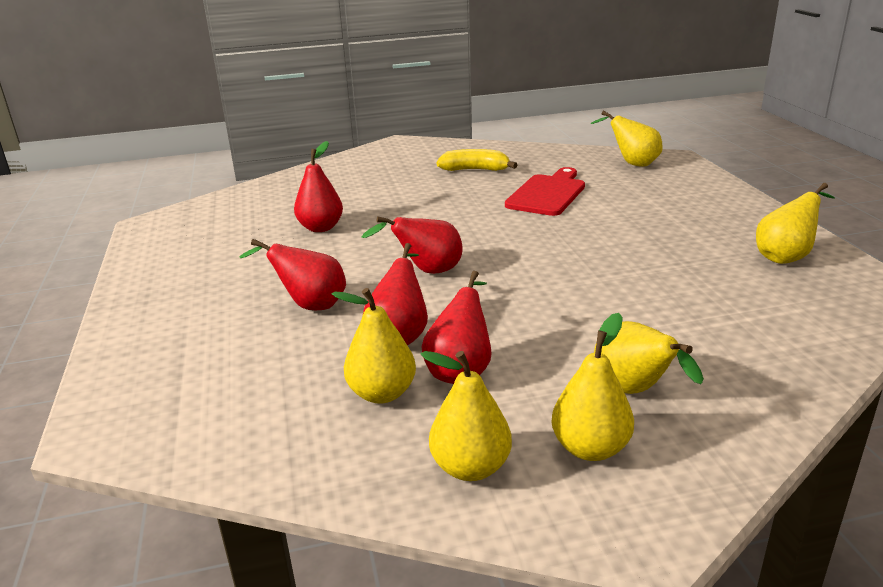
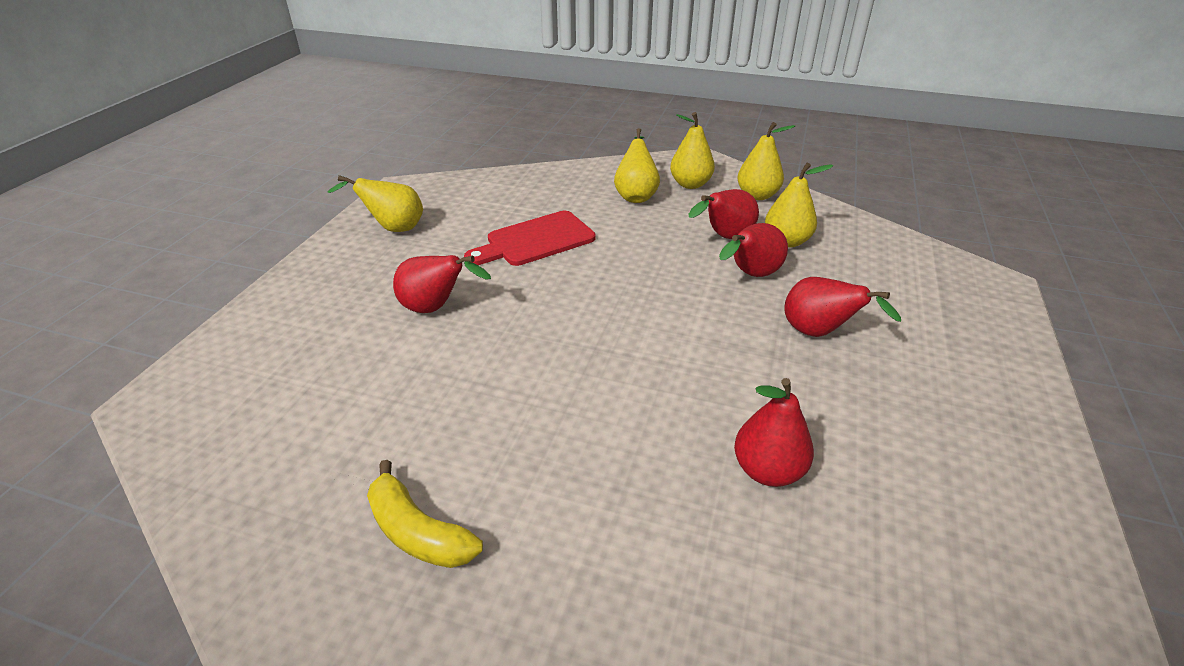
camera: 150 degrees left, 10 degrees up
red pear [362,216,463,274] -> red pear moved to [393,255,491,313]
red cutting board [505,167,585,216] -> red cutting board moved to [464,211,595,266]
yellow pear [591,111,663,167] -> none

